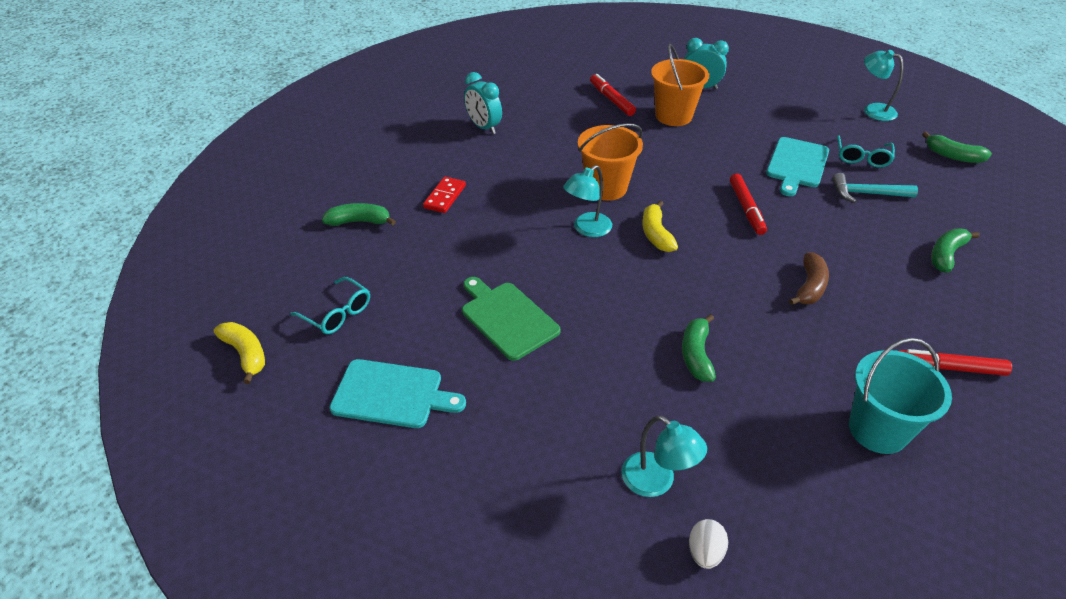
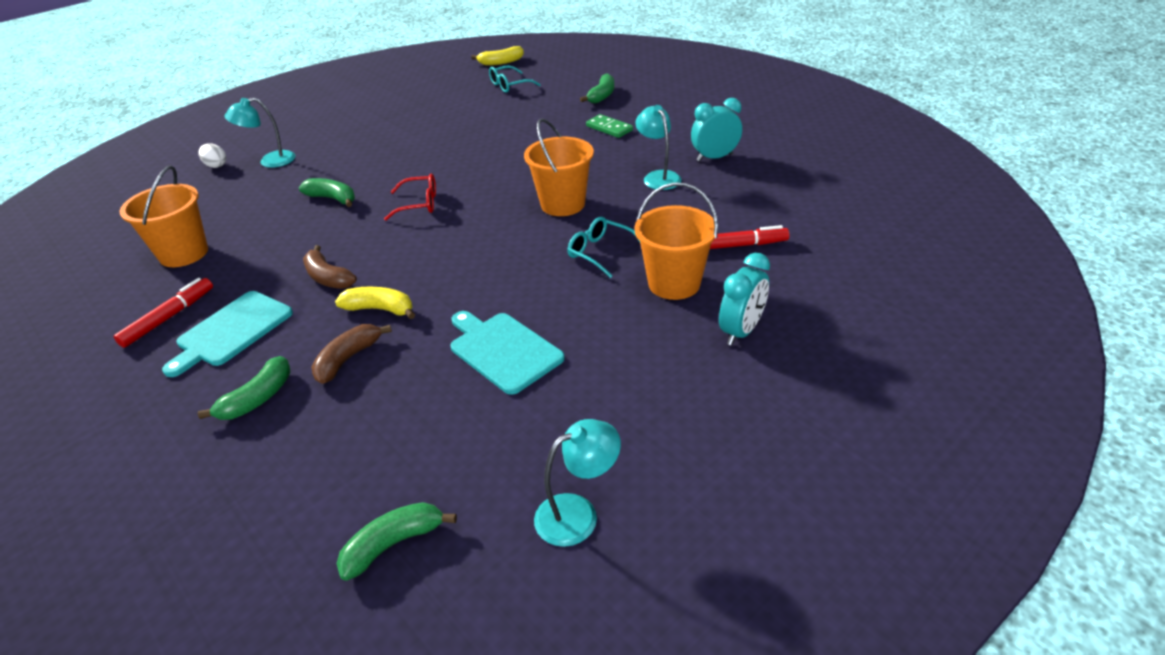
camera: 115 degrees right, 5 degrees down
turquoise cutting board [330,359,466,428] -> turquoise cutting board moved to [162,291,293,377]
red domino [423,177,466,213] -> green domino [586,114,633,138]
green cutting board [462,277,560,361] -> none
turquoise lamp [563,165,612,237] -> turquoise lamp moved to [635,105,681,190]
yellow banana [642,201,678,252] -> yellow banana moved to [335,287,415,319]
red marker [730,173,767,235] -> none
turquoise hammer [832,173,918,203] -> none
turquoise glasses [837,135,895,168] -> turquoise glasses moved to [568,217,640,278]
turquoise bucket [849,338,952,454] -> orange bucket [120,165,208,267]
green banana [931,229,980,273] -> green banana turned 60 degrees clockwise [198,356,291,420]
none -> brown banana [311,324,392,384]
none -> red glasses [384,174,436,221]

